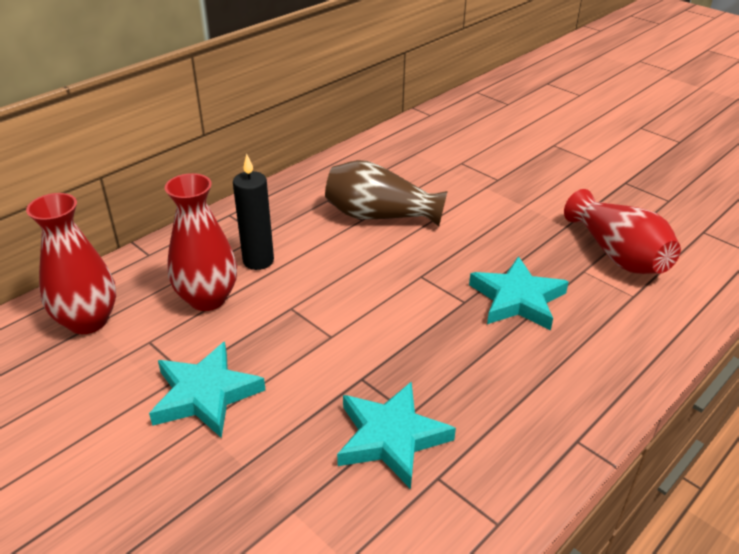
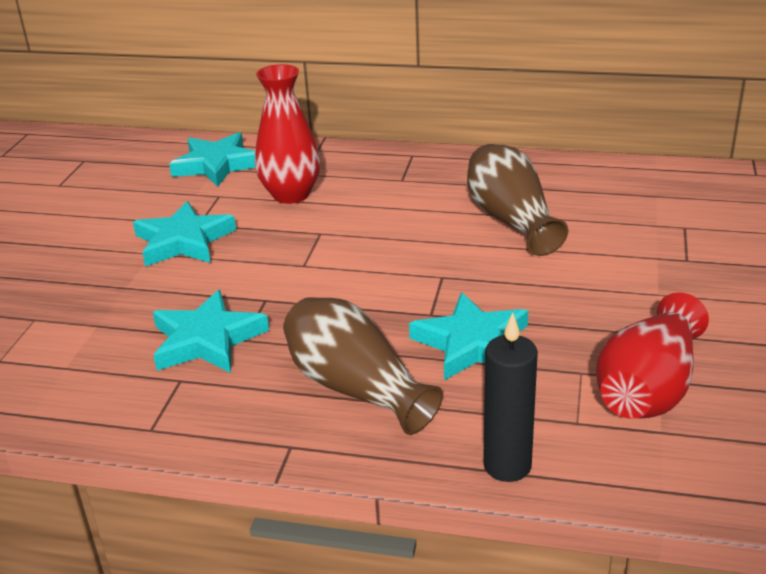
camera: 60 degrees right, 5 degrees down
red vase [26,193,116,334] -> turquoise star [169,132,255,187]
black candle [233,154,274,270] -> black candle moved to [483,312,538,482]
none -> brown vase [283,297,443,435]

